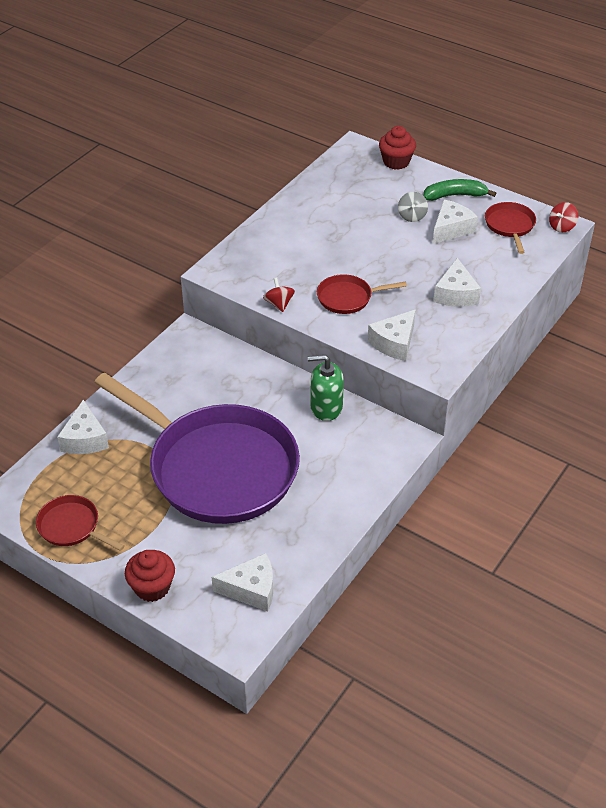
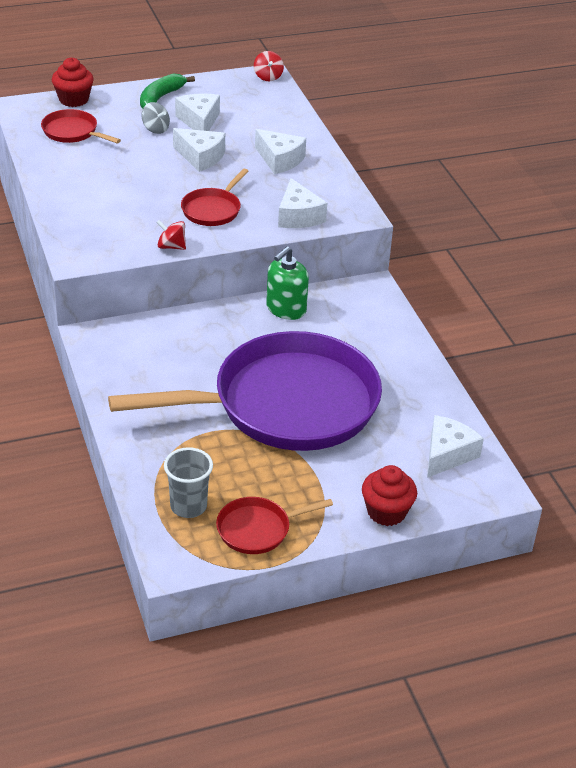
camera: 55 degrees left, 5 degrees down
white cheese [57,400,109,454] -> white cheese moved to [173,128,225,172]
red pan [485,202,536,254] -> red pan moved to [41,109,121,143]
none -> grey cup [164,447,213,518]

